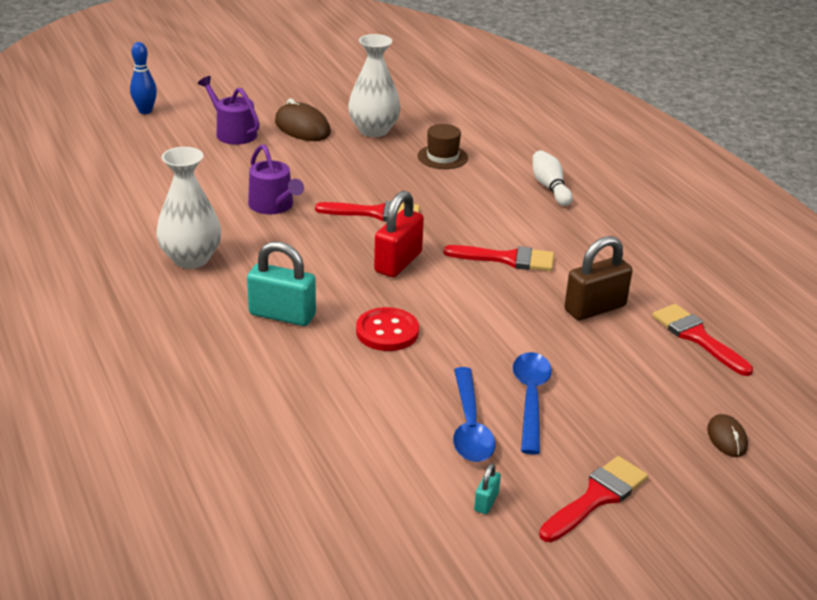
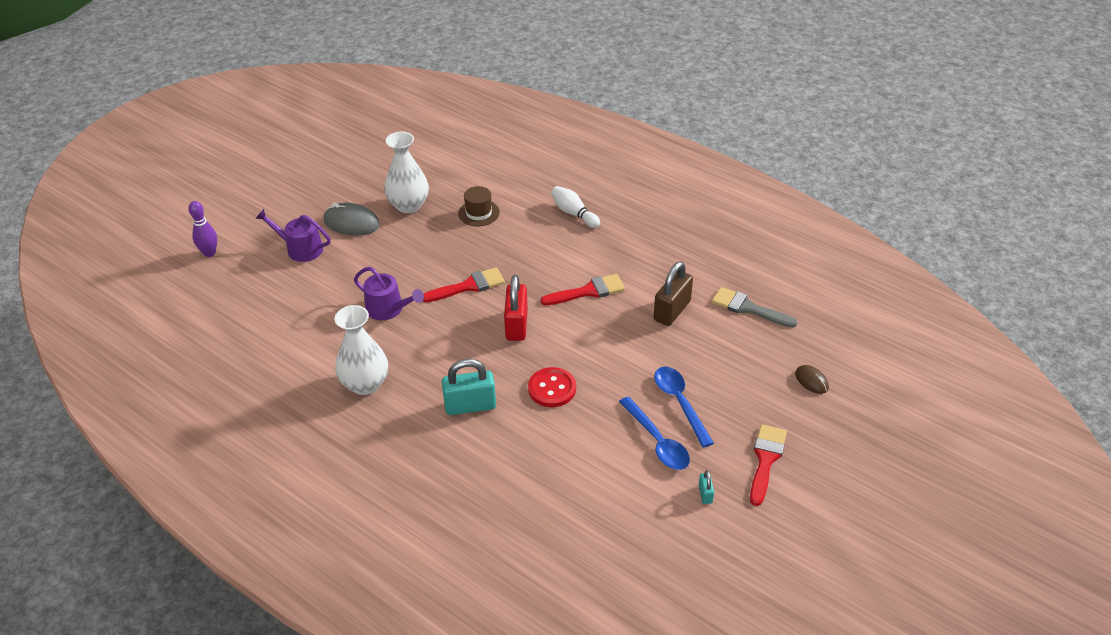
camera: 25 degrees left, 10 degrees up
blue bowling pin [130,42,157,114] -> purple bowling pin [189,201,217,257]
brown mouse [275,98,331,141] -> grey mouse [324,202,380,236]
red brush [652,304,753,376] -> grey brush [712,287,798,328]

